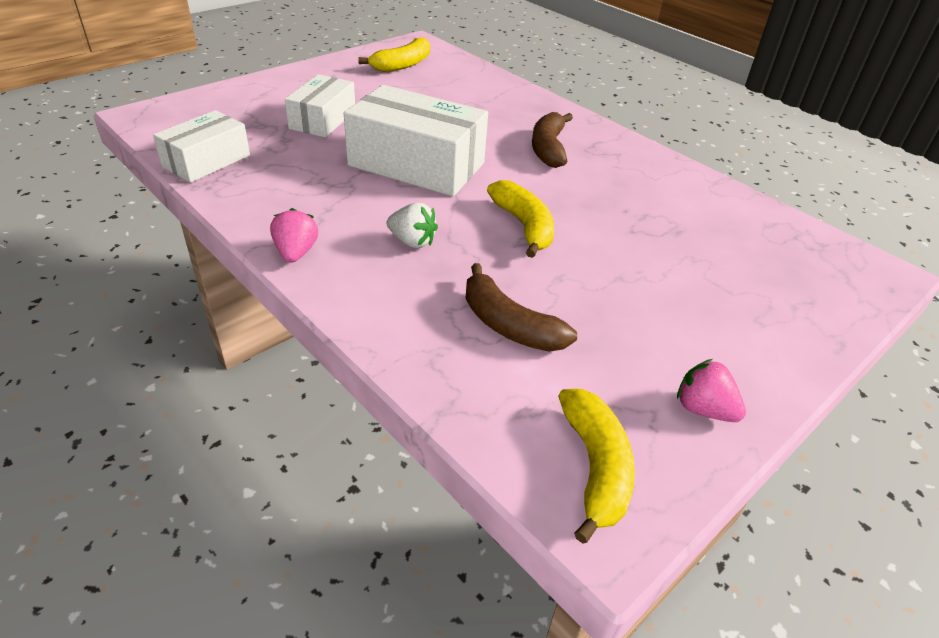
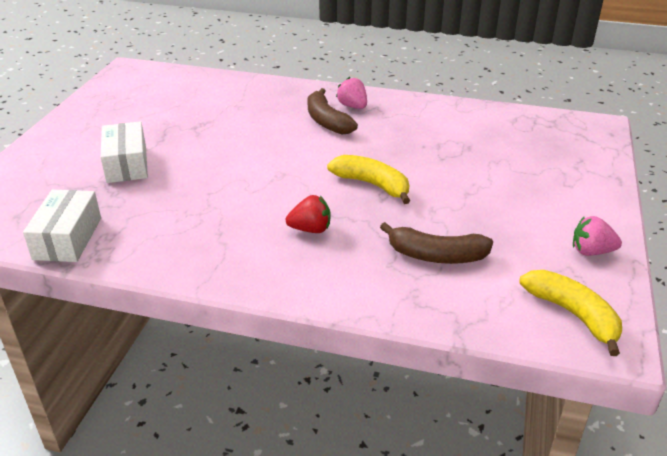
camera: 30 degrees left, 5 degrees down
pink strawberry [270,208,318,263] -> pink strawberry moved to [336,77,367,109]
white box [344,85,488,196] -> none
yellow banana [358,37,430,72] -> none
white strawberry [387,203,438,248] -> red strawberry [286,195,330,233]

